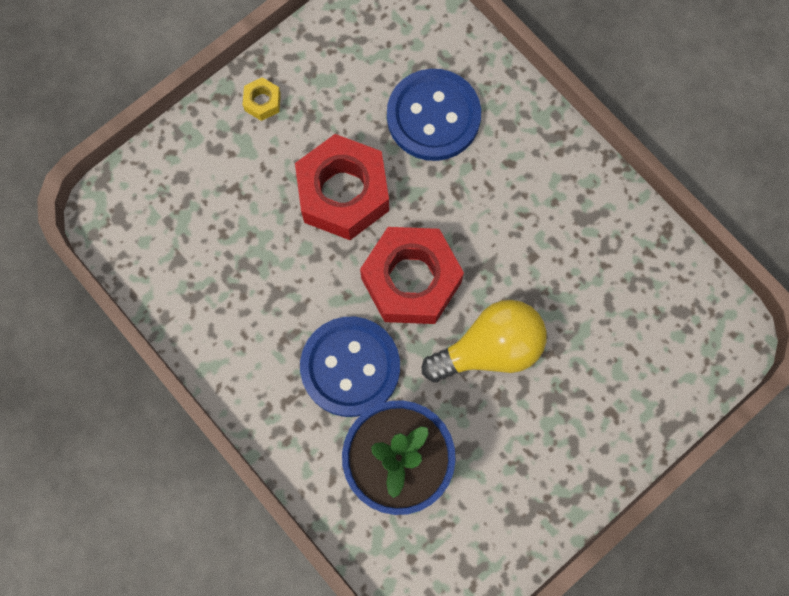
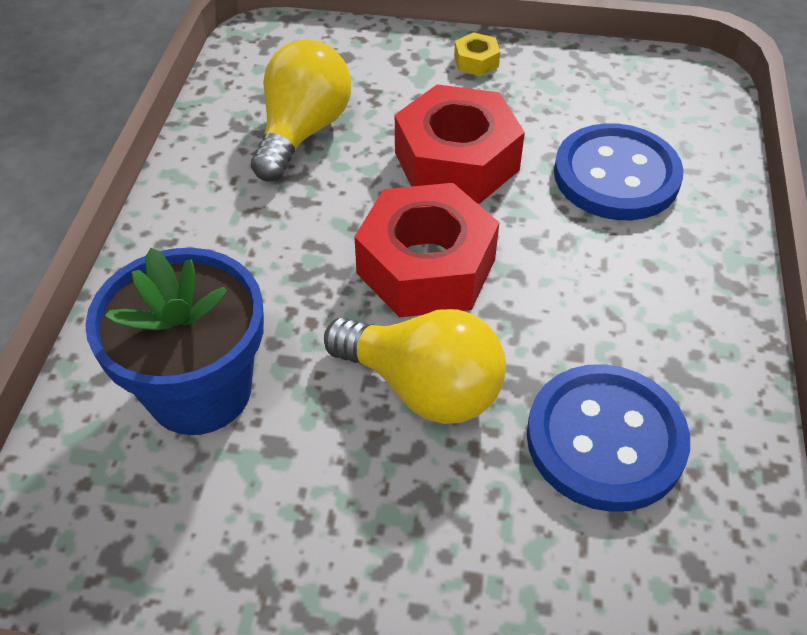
camera: 50 degrees right, 25 degrees down
blue button [300,317,400,417] -> blue button moved to [527,364,690,512]
none -> yellow light bulb [251,39,351,182]

